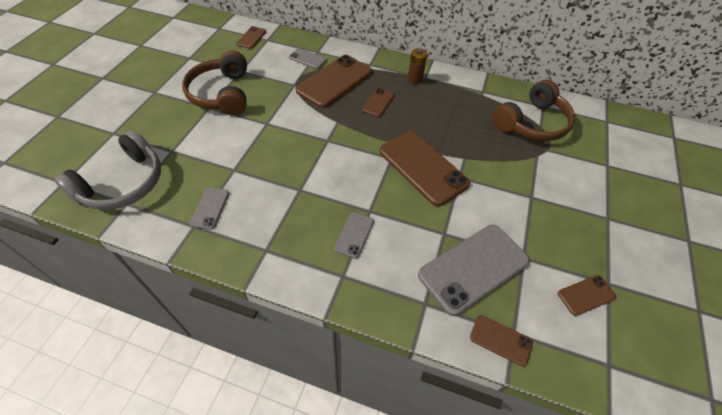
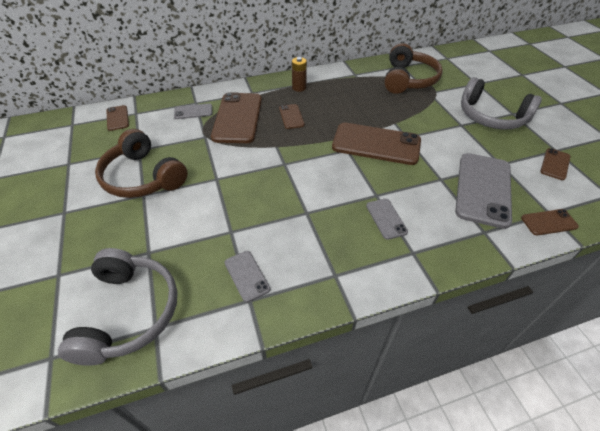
camera: 35 degrees left, 5 degrees down
none -> grey headphones [461,77,542,130]

